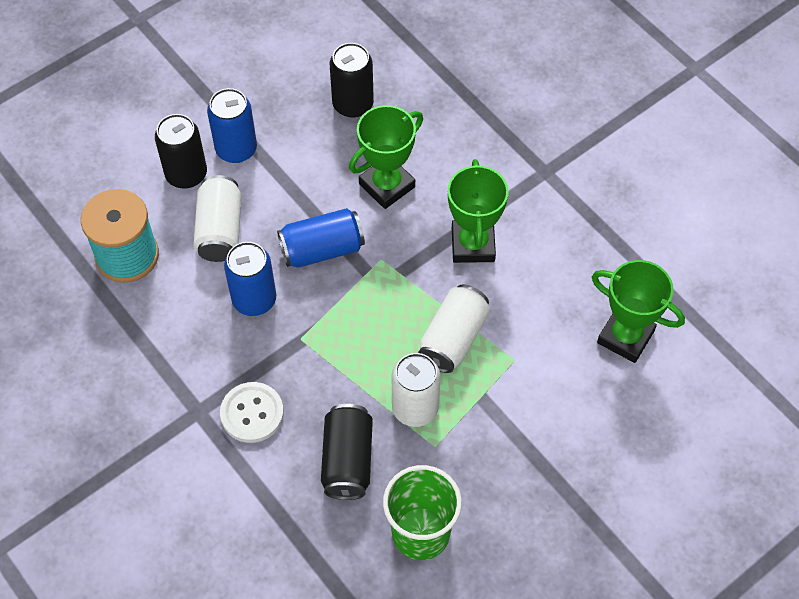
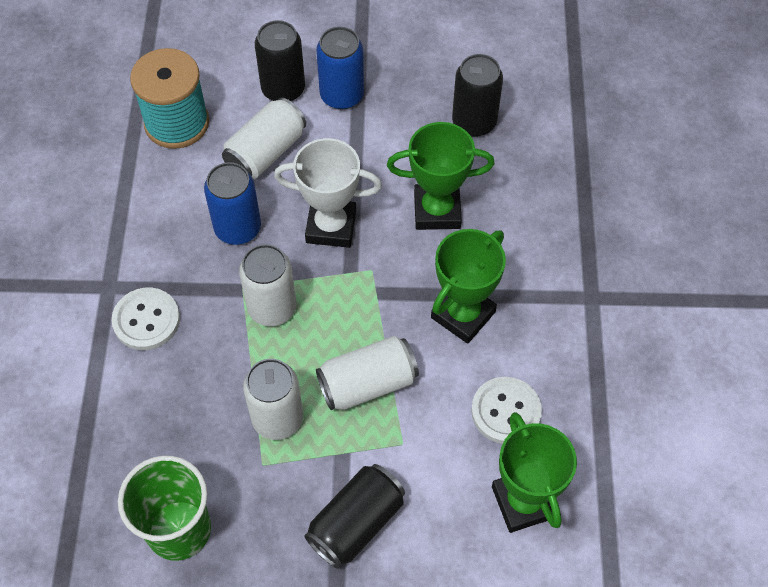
camera: 40 degrees right, 0 degrees up
blue can [277,208,365,268] -> white trophy [274,138,382,248]
black can [321,404,373,500] -> black can moved to [304,464,405,569]
none -> white can [239,244,296,326]
none -> white button [471,377,542,444]

